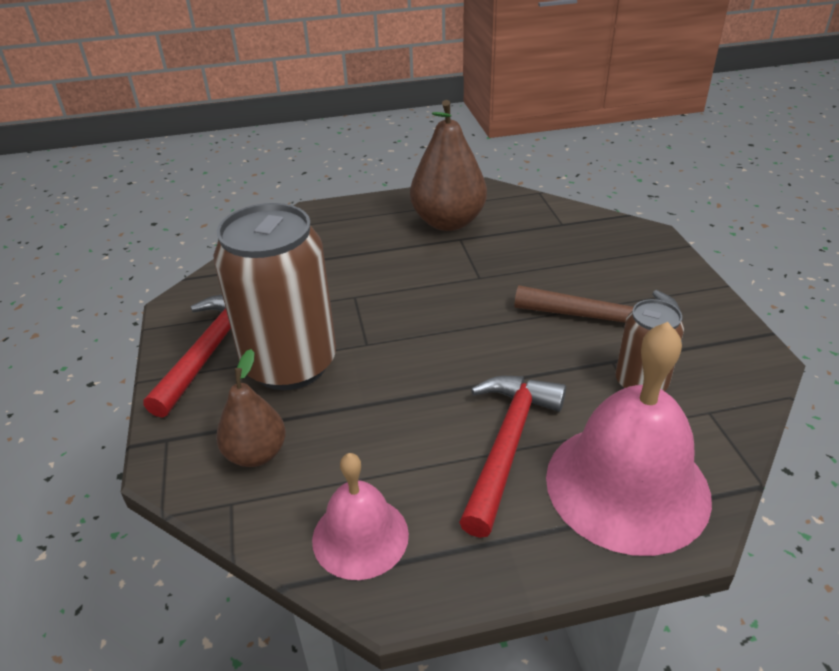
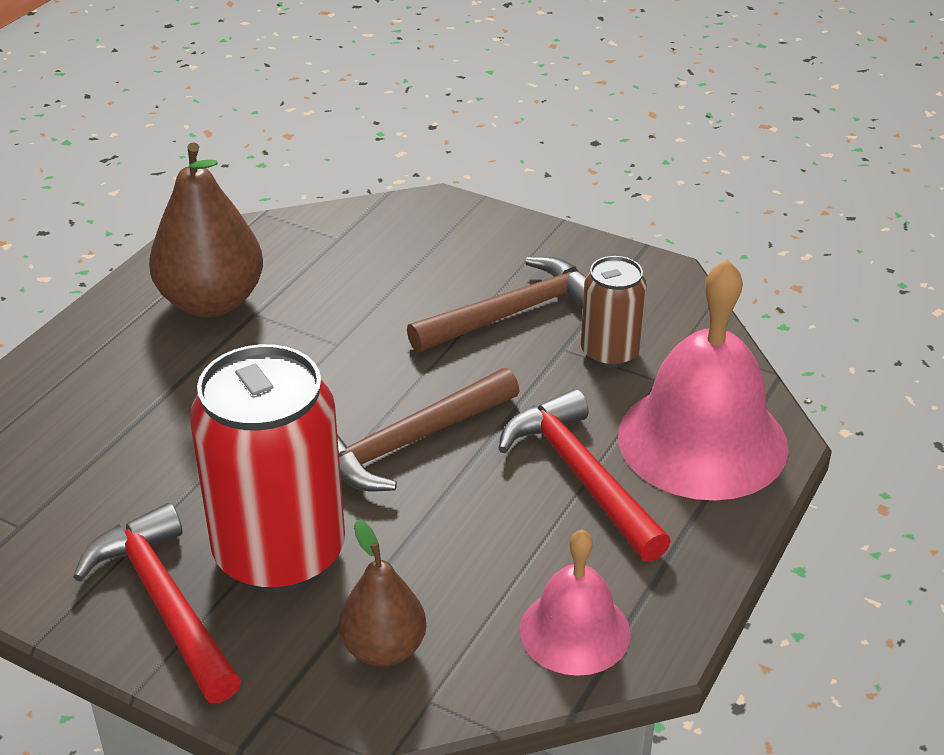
camera: 50 degrees left, 0 degrees up
brown can [213,203,336,390] -> red can [190,344,345,592]
none -> brown hammer [337,368,520,491]

